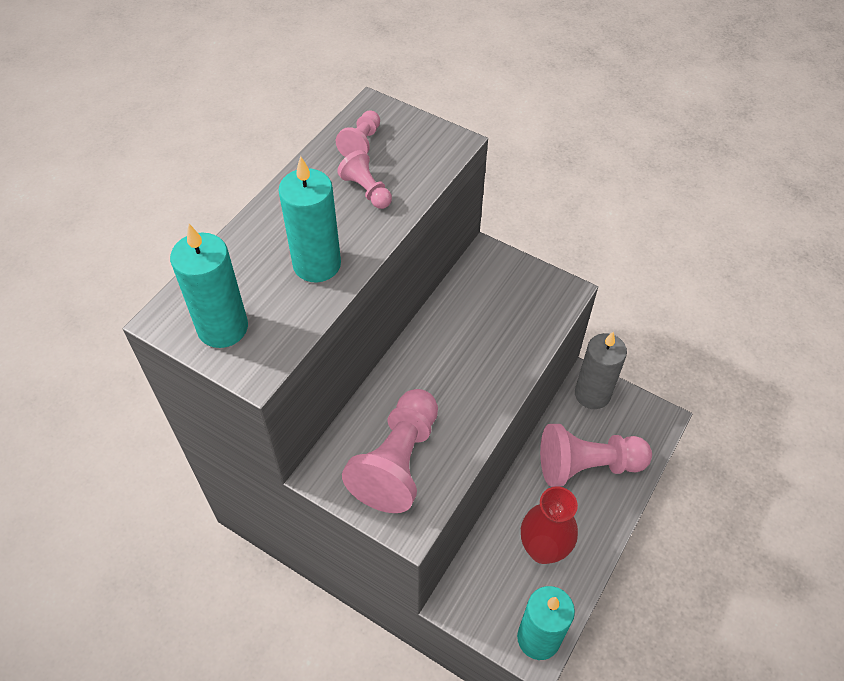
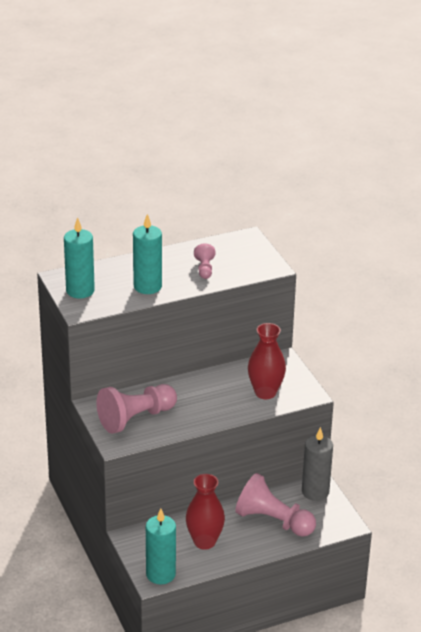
camera: 35 degrees right, 20 degrees down
pink pawn [336,110,380,157] -> none
none -> red vase [248,323,286,399]

